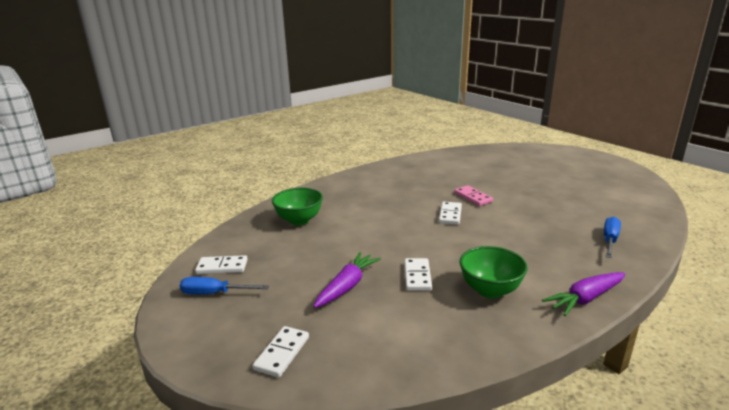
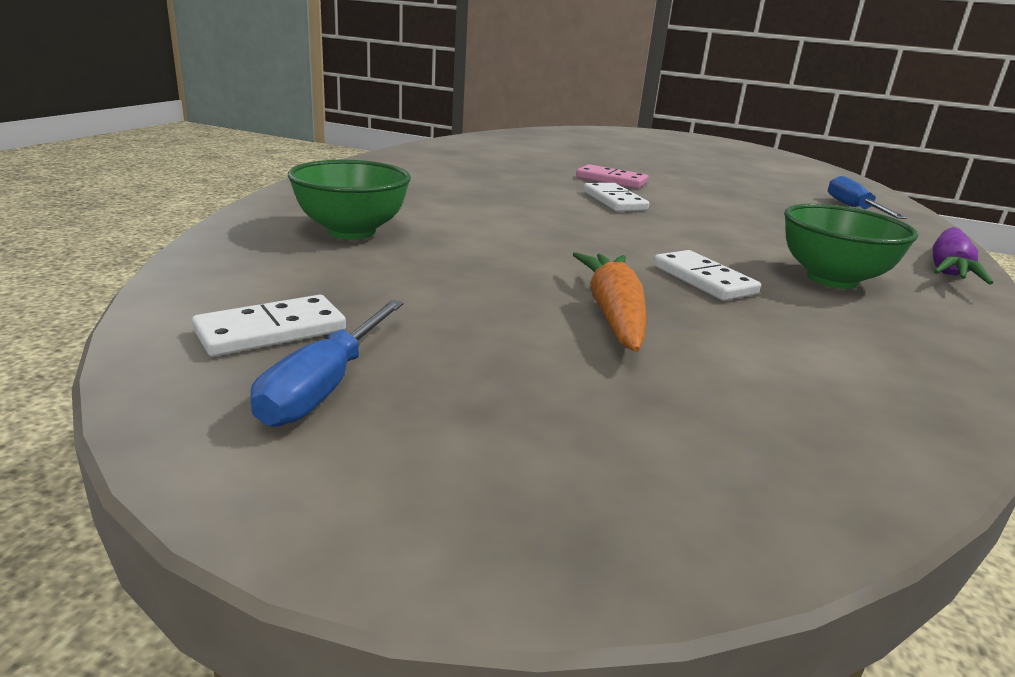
camera: 35 degrees left, 0 degrees up
blue screwdriver [180,277,269,294] -> blue screwdriver turned 45 degrees counterclockwise [251,300,404,427]
white domino [253,326,309,377] -> none
purple carrot [313,252,381,308] -> orange carrot [573,252,647,352]

